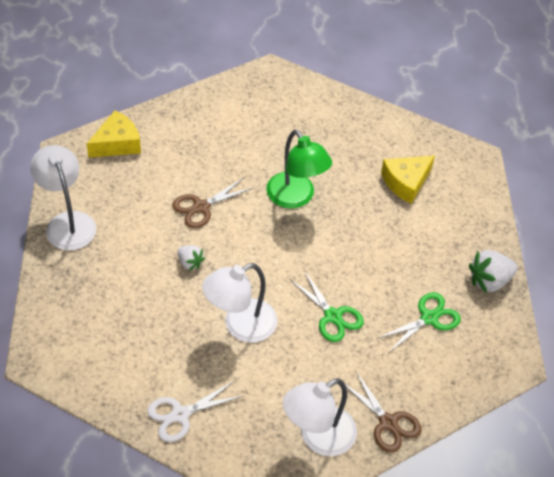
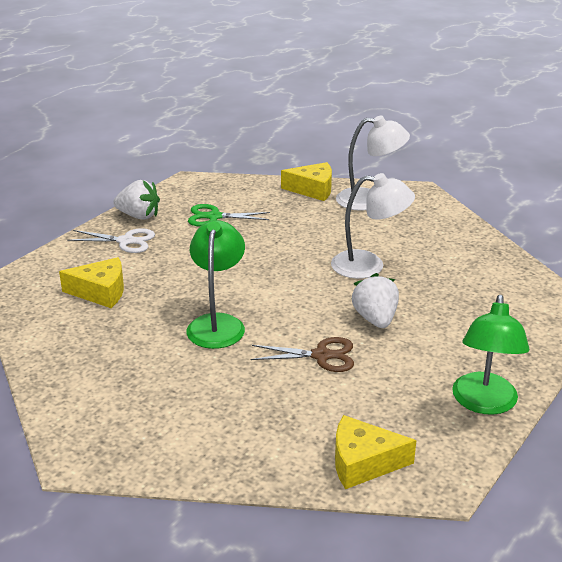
camera: 140 degrees left, 20 degrees down
white lamp [30,145,96,250] -> green lamp [452,295,529,415]
white scissors [147,381,243,442] -> white scissors moved to [67,228,155,253]
white strawberry [177,245,205,271] -> white strawberry [351,273,399,328], size x1.67
green scissors [291,270,364,342] -> none
brown scissors [345,372,421,453] -> yellow cheese [281,162,332,201]

